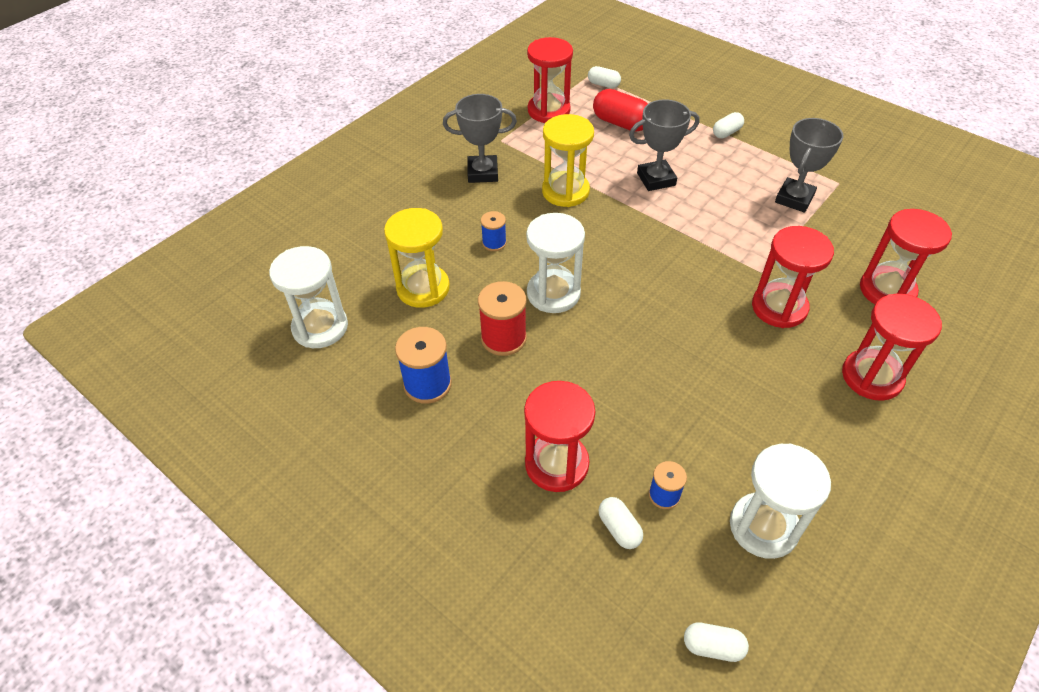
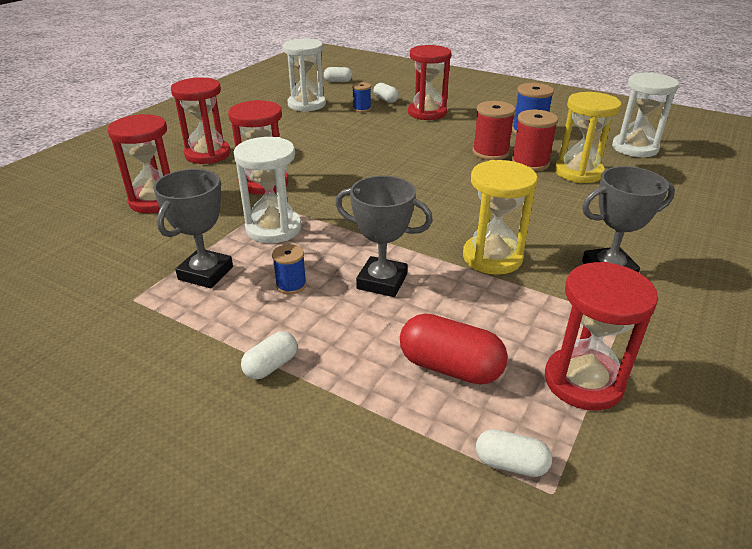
camera: 170 degrees right, 15 degrees down
blue spool [481,211,507,251] -> blue spool moved to [272,244,307,294]
white hourglass [526,213,585,313] -> white hourglass moved to [234,137,302,243]
grey trophy [629,99,699,191] -> grey trophy turned 45 degrees clockwise [335,176,433,297]
none -> red spool [511,110,558,171]

